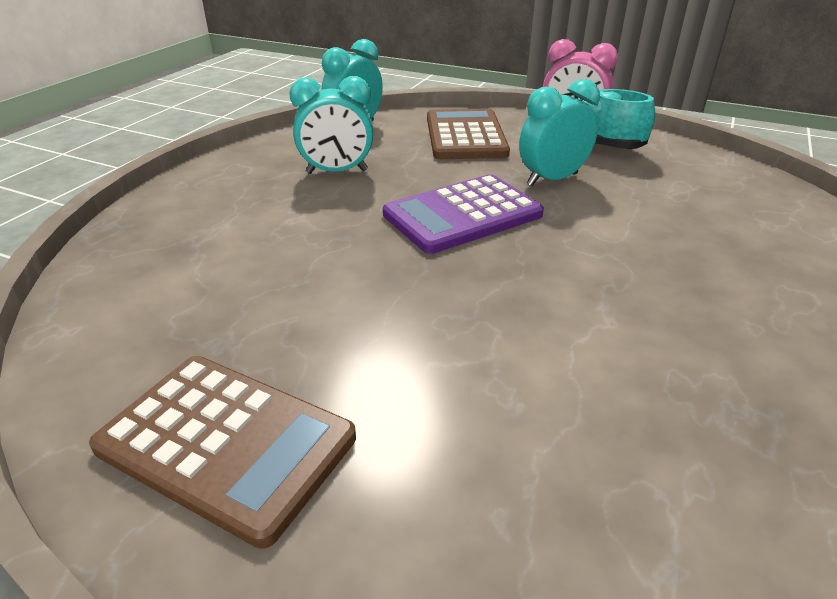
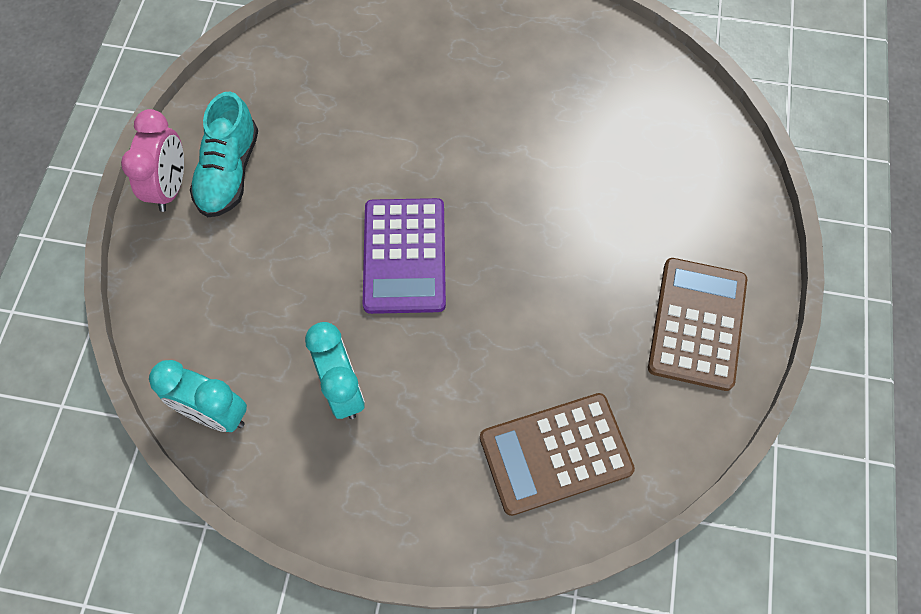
camera: 105 degrees left, 30 degrees up
purple calculator [383,174,544,254] -> purple calculator turned 45 degrees clockwise [363,198,446,314]
brown calculator [427,108,510,159] -> brown calculator moved to [480,393,635,516]
turquoise clock [519,79,600,186] -> none

